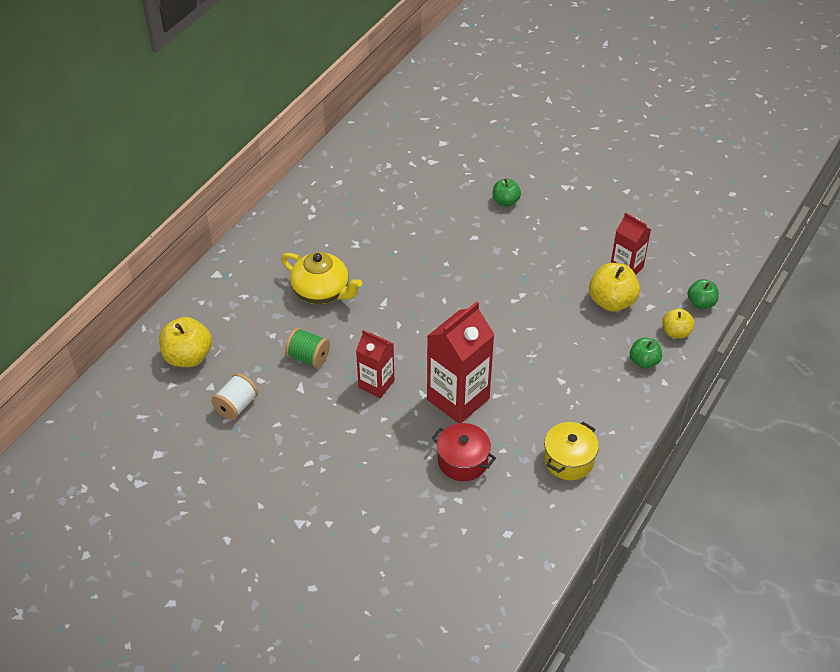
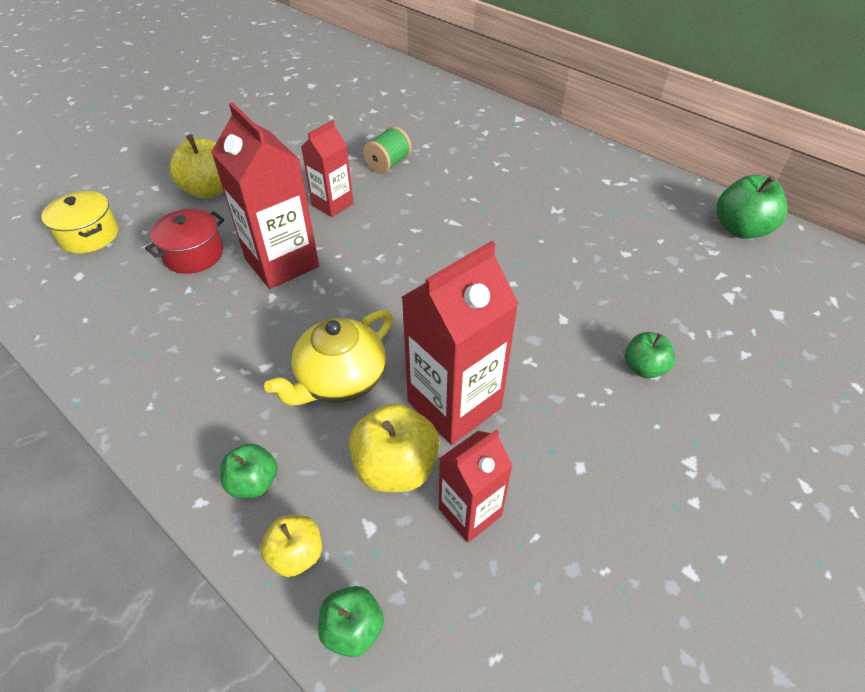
camera: 100 degrees right, 0 degrees up
yellow apple [159,317,212,367] -> yellow apple moved to [169,134,224,199]
white spool [211,373,258,420] -> none
yellow teapot [281,252,362,304] -> yellow teapot moved to [264,310,393,405]
yellow pot [544,422,599,480] -> yellow pot moved to [41,191,118,254]
none -> red carton [402,241,518,445]
none -> green apple [716,175,787,239]

